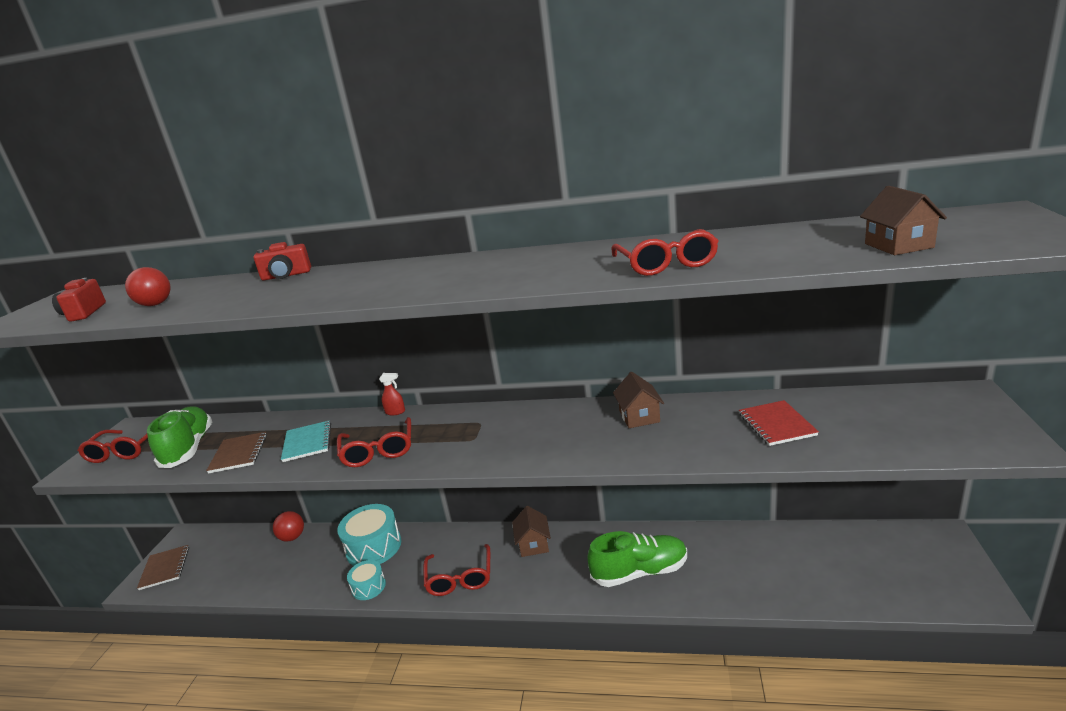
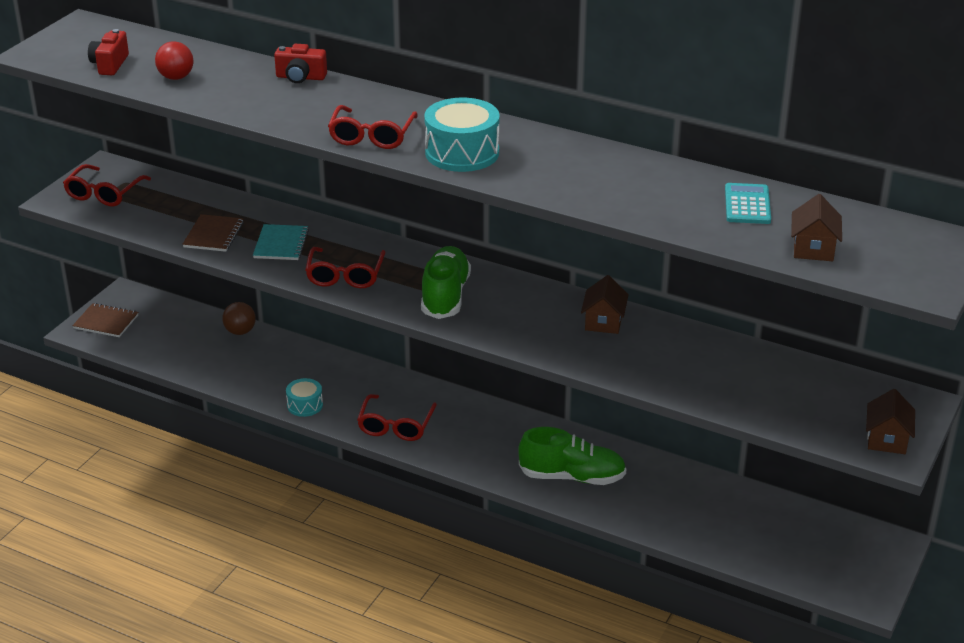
camera: 15 degrees right, 10 degrees up
brown notebook [137,545,189,590] -> brown notebook turned 75 degrees counterclockwise [72,303,139,337]
green shoe [147,406,212,468] -> green shoe moved to [421,246,471,319]
red ball [273,511,304,541] -> brown ball [222,302,256,335]
turquoise drum [337,504,401,566] -> turquoise drum moved to [424,98,500,172]
red spray bottle [379,373,405,416] -> none
brown house [512,506,551,557] -> brown house moved to [866,389,915,454]
red glasses [612,229,718,276] -> red glasses moved to [328,105,418,149]
red notebook [739,400,819,446] -> none
none -> turquoise calculator [725,183,771,224]

